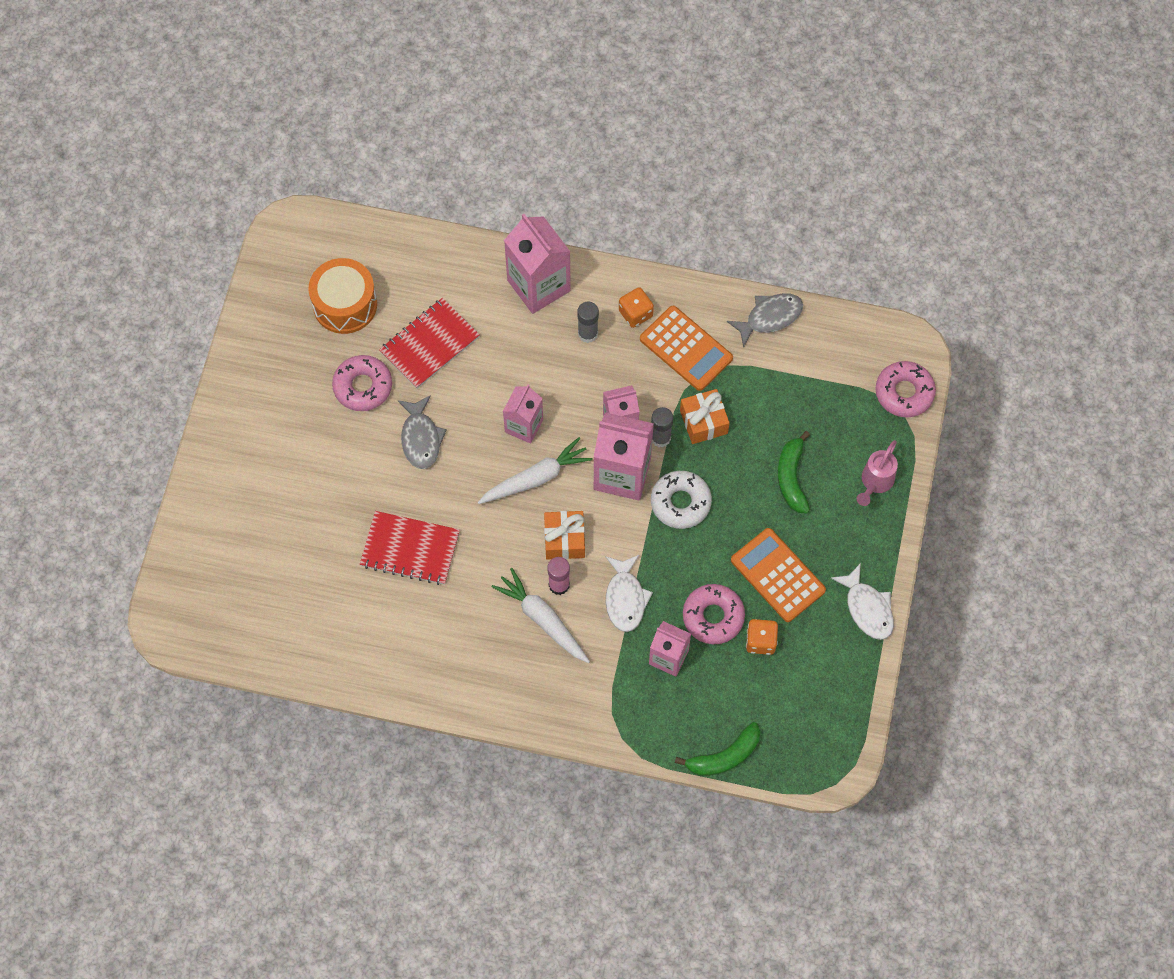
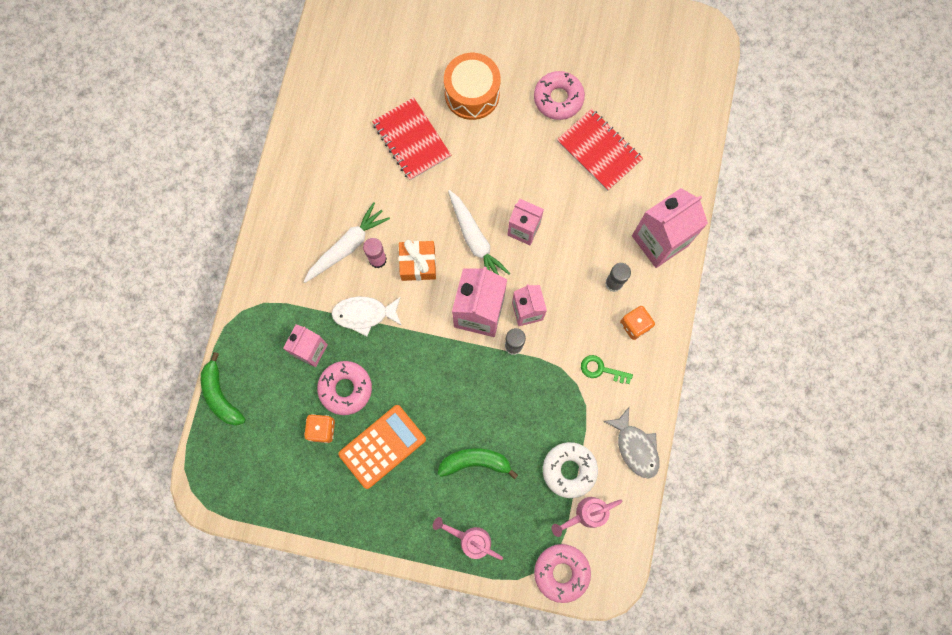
camera: 90 degrees right, 10 degrees up
orange drum [309,258,377,334] -> orange drum moved to [444,53,501,120]
red notebook [360,511,460,585] -> red notebook turned 45 degrees counterclockwise [372,97,451,181]
grey fish [398,395,447,469] -> none
orange calculator [640,306,733,391] -> green key [581,355,633,384]
white donut [651,471,712,529] -> white donut moved to [543,442,598,498]
orange gift [680,389,730,444] -> none
white fish [831,563,894,640] -> none
none -> pink watering can [552,497,622,537]

